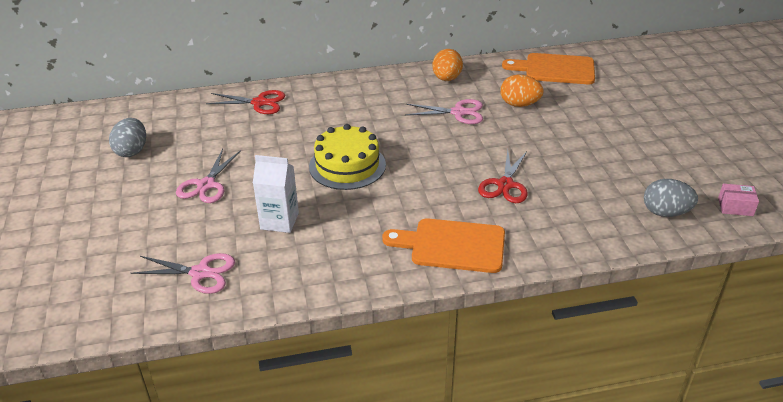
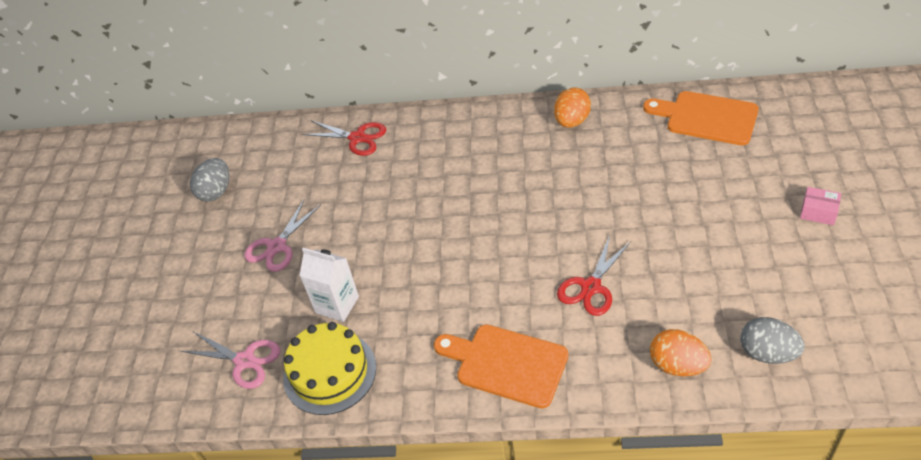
camera: 20 degrees right, 10 degrees up
yellow cake [309,124,386,190] -> yellow cake moved to [283,322,376,415]
pink scissors [405,99,483,124] -> none
orange egg [500,75,544,107] -> orange egg moved to [650,329,712,376]
pink box [718,184,759,216] -> pink box moved to [800,187,841,225]

